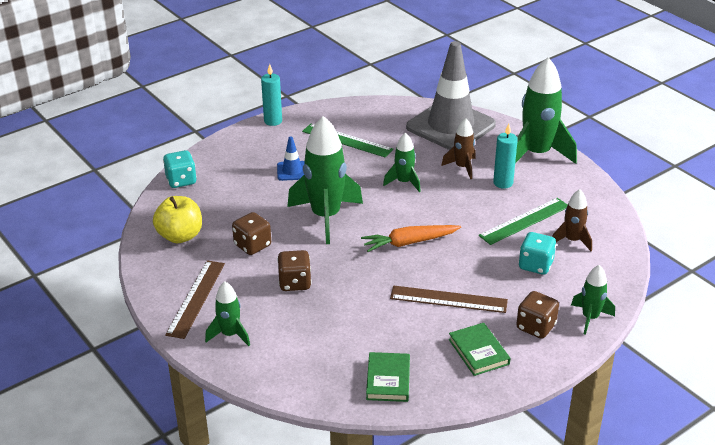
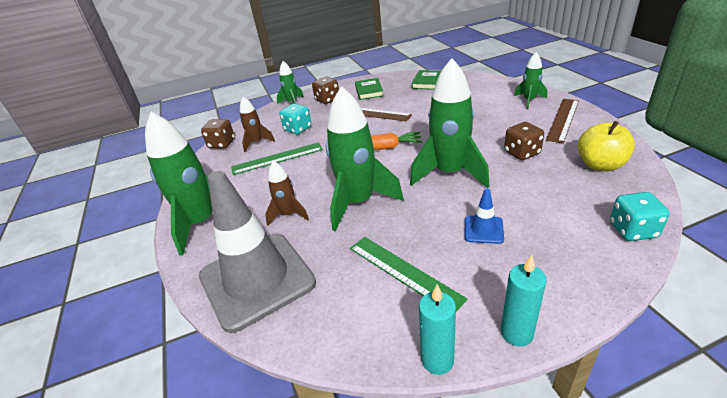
camera: 160 degrees left, 0 degrees up
brown dice [277,250,312,291] -> brown dice moved to [201,119,235,148]
green rocket [383,133,421,192] -> green rocket [326,86,404,231], size x1.92
turquoise candle [493,123,518,189] -> turquoise candle moved to [419,284,456,375]

